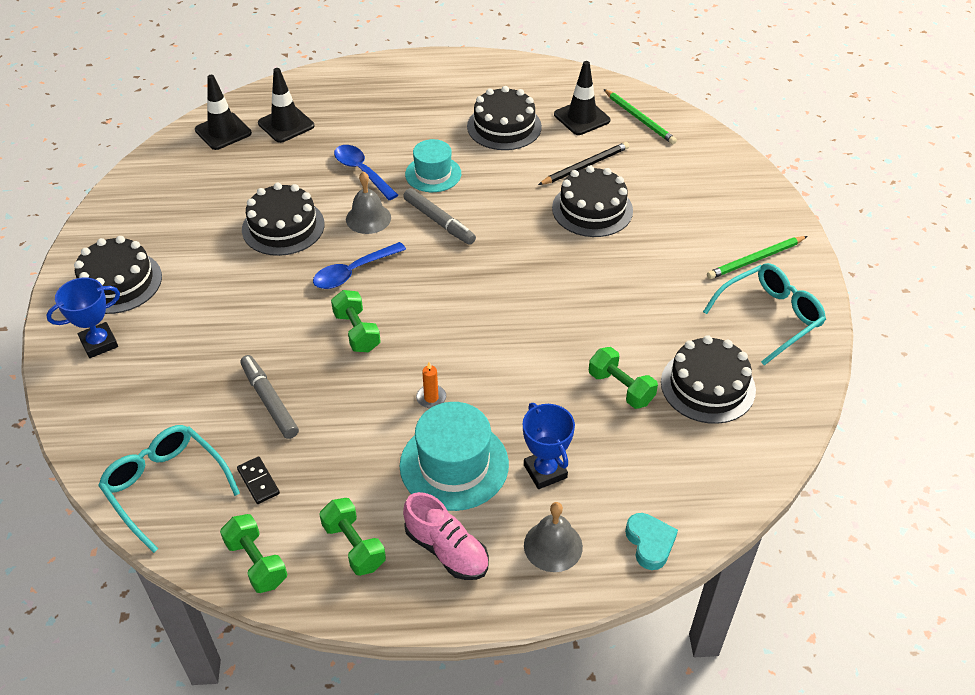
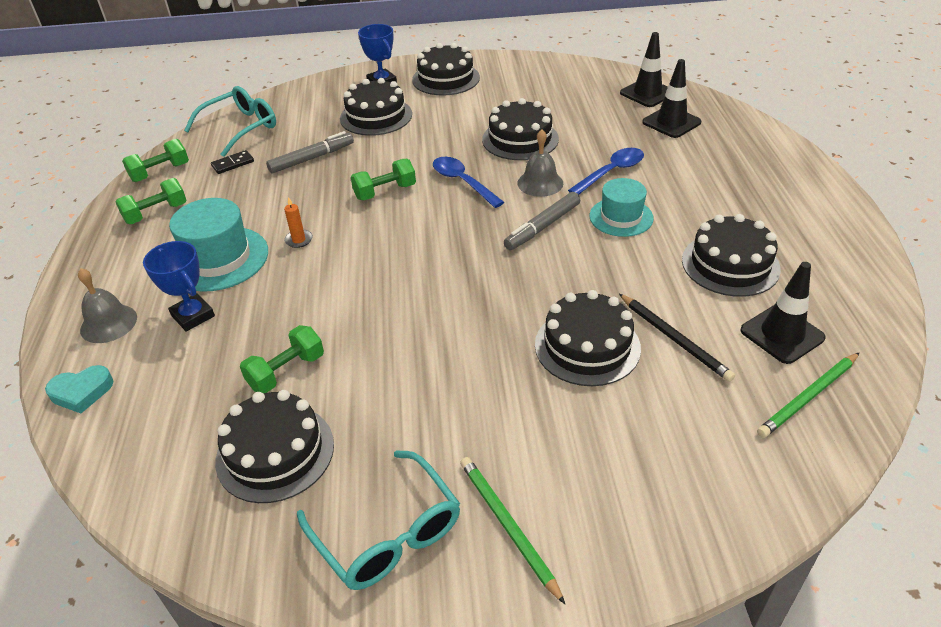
camera: 90 degrees right, 5 degrees down
pink shoe [403,492,489,580] -> none
blue trophy [523,403,575,489] -> blue trophy turned 75 degrees clockwise [143,241,215,331]
none -> black cake [340,78,412,136]

